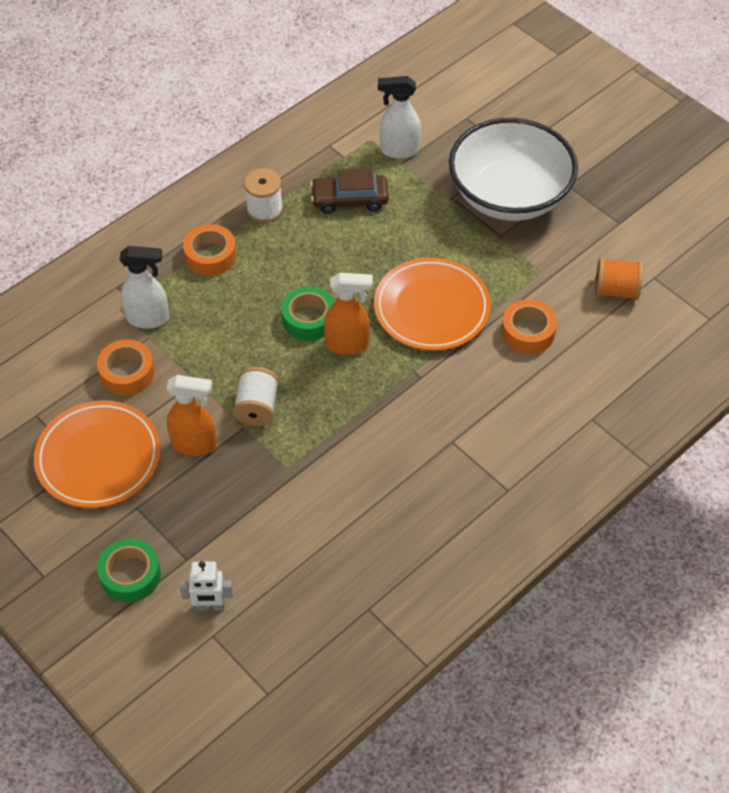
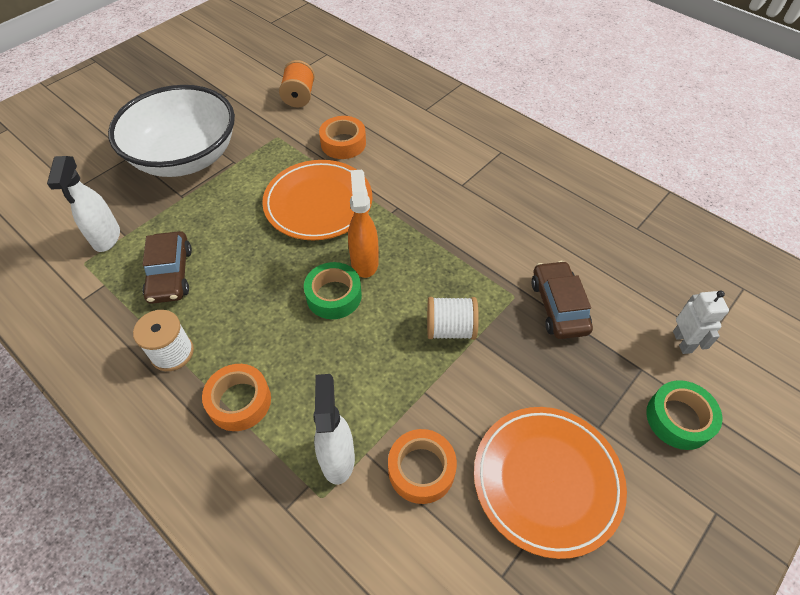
camera: 95 degrees left, 0 degrees up
orange spray bottle [166,375,216,456] -> none
none -> brown car [531,261,593,339]

